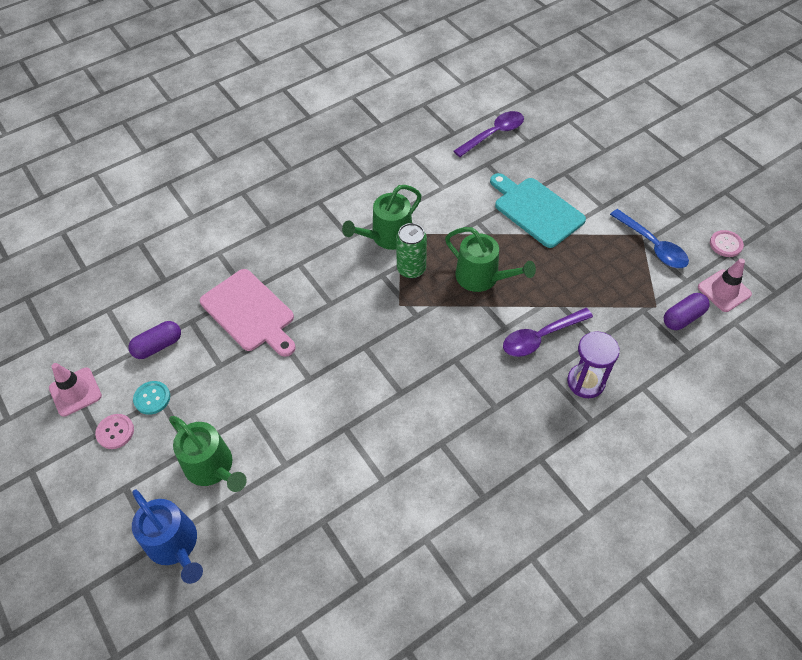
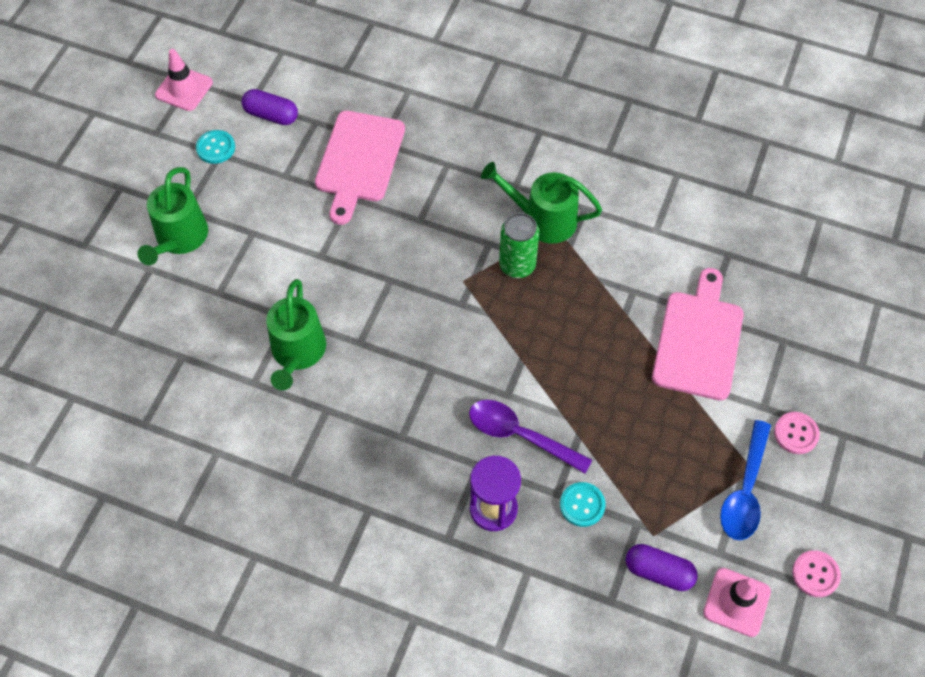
camera: 55 degrees right, 5 degrees up
pink button [95,414,134,449] -> pink button moved to [774,412,820,454]
blue watering can [132,490,203,584] -> none
green watering can [445,227,536,292] -> green watering can moved to [266,279,326,390]
purple spoon [454,111,524,157] -> none
turquoise cutting board [490,173,586,248] -> pink cutting board [652,268,744,401]
none -> turquoise button [560,482,606,527]

